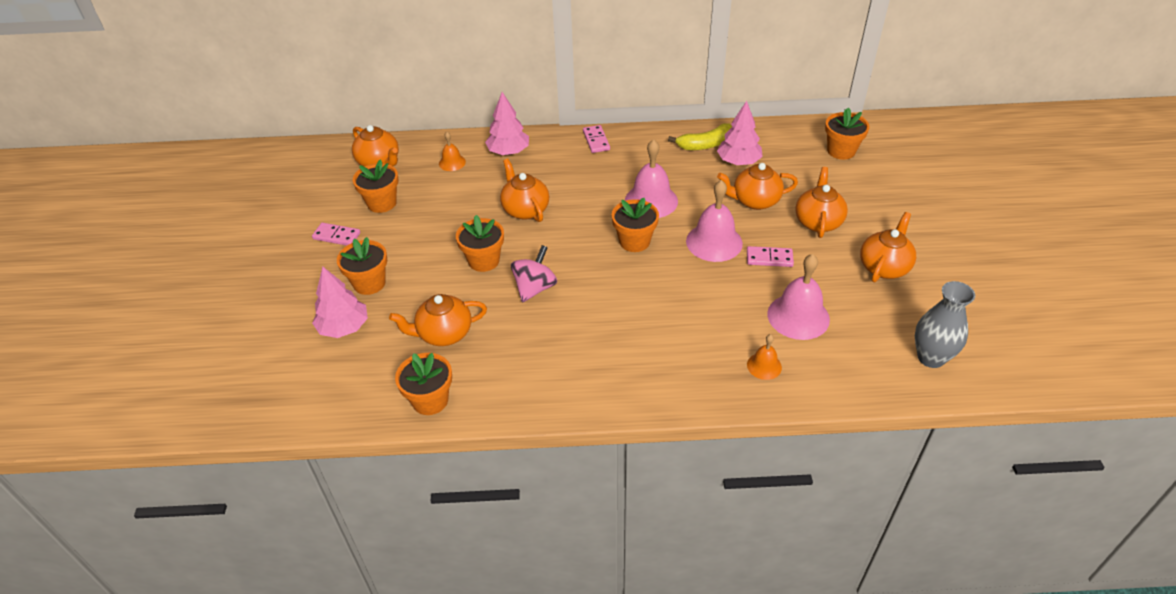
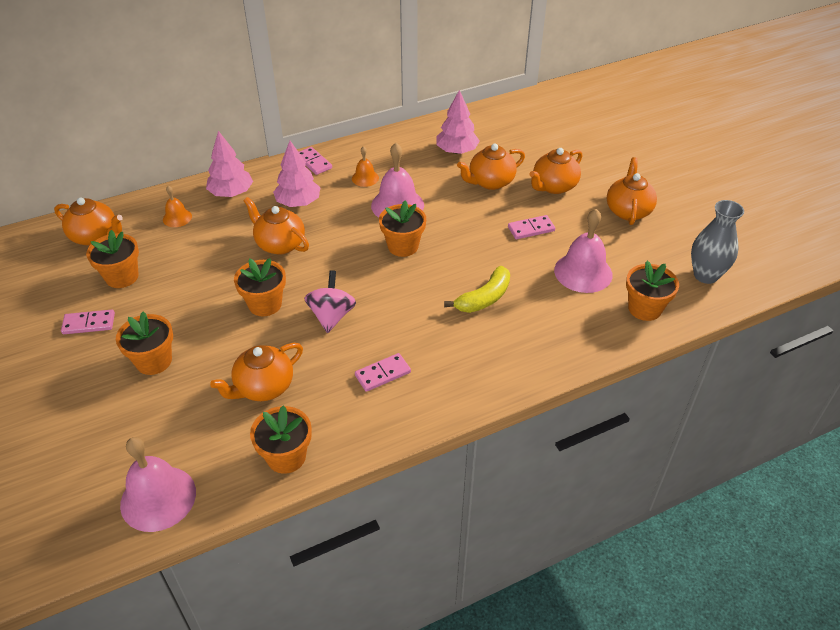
camera: 25 degrees left, 0 degrees up
pink tree [312,266,368,338] -> pink tree moved to [273,141,320,207]
yellow banana [668,123,732,150] -> yellow banana moved to [444,266,510,313]
pink bell [686,180,743,262] -> pink bell moved to [120,437,196,532]
orange bell [747,334,782,380] -> orange bell moved to [352,146,379,187]
orange teapot [795,167,848,238] -> orange teapot turned 120 degrees counterclockwise [529,148,582,194]
orange flower pot [825,107,870,160] -> orange flower pot moved to [626,261,679,321]
none -> pink domino [355,353,411,392]

